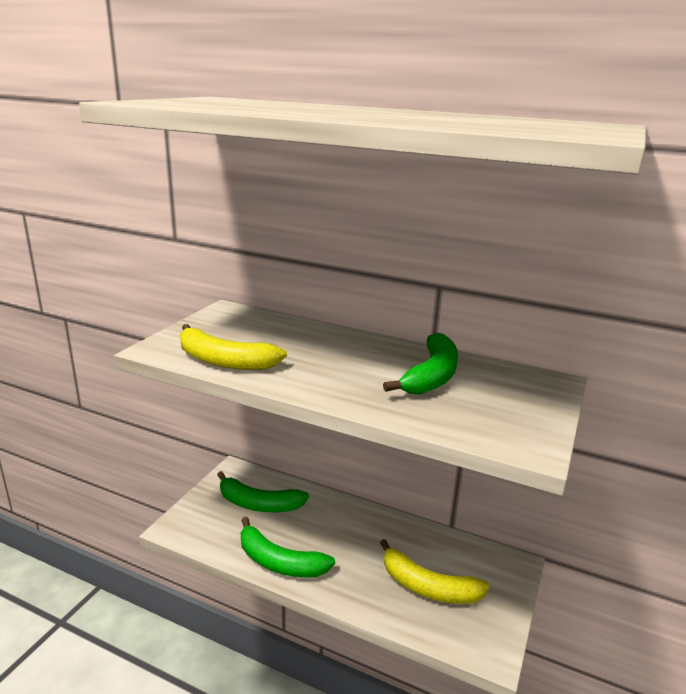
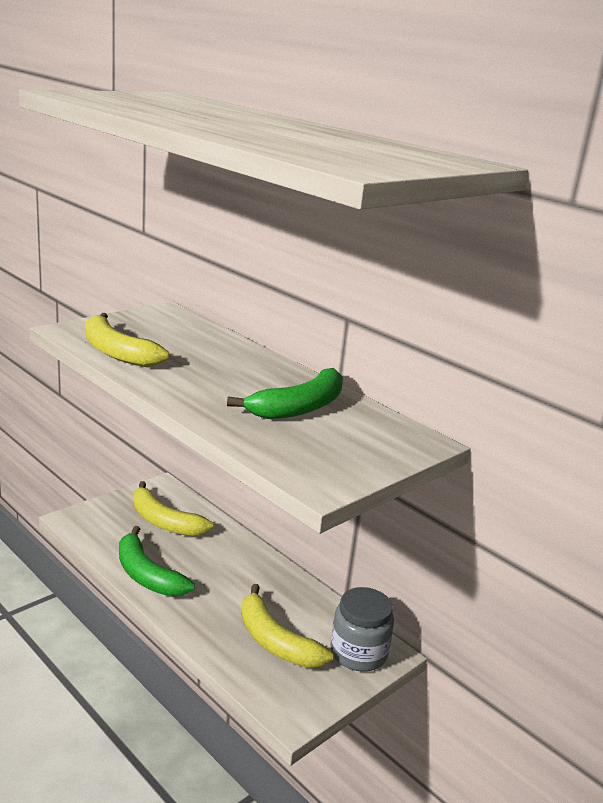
camera: 20 degrees right, 0 degrees up
green banana [217,471,309,512] -> yellow banana [133,481,213,536]
none -> grey jar [330,587,394,672]

